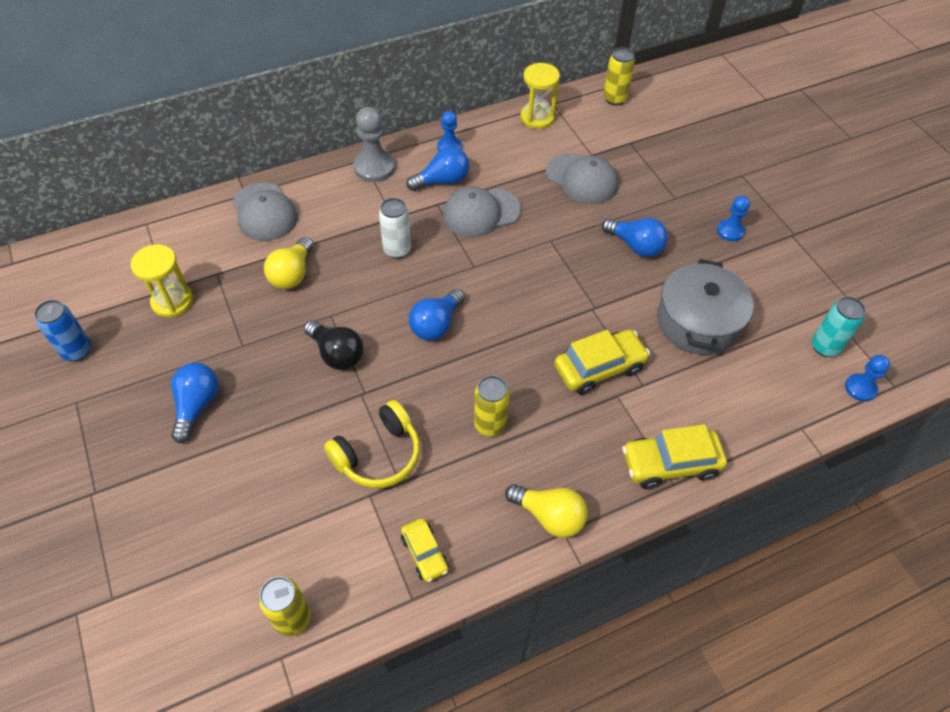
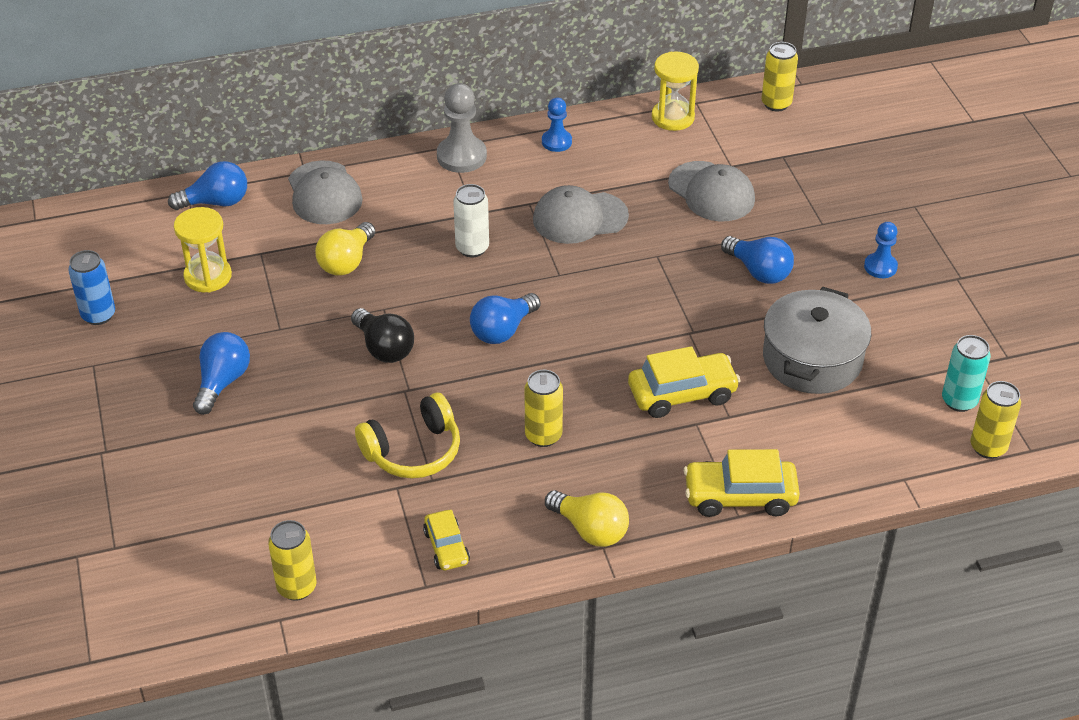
camera: 10 degrees right, 10 degrees down
blue light bulb [406,146,469,191] -> blue light bulb moved to [168,161,247,210]
blue pawn [845,355,890,402] -> yellow can [971,381,1021,459]

